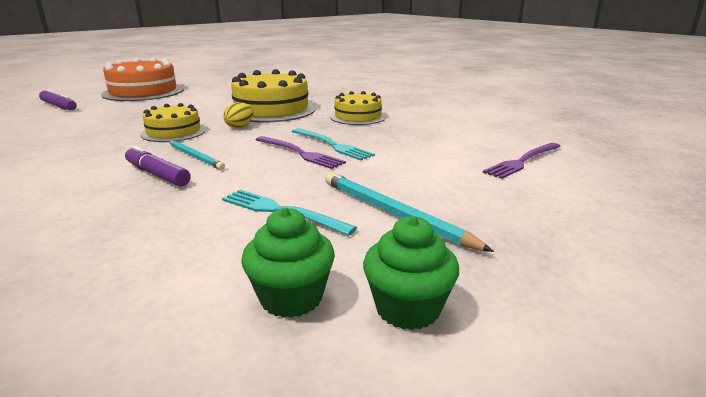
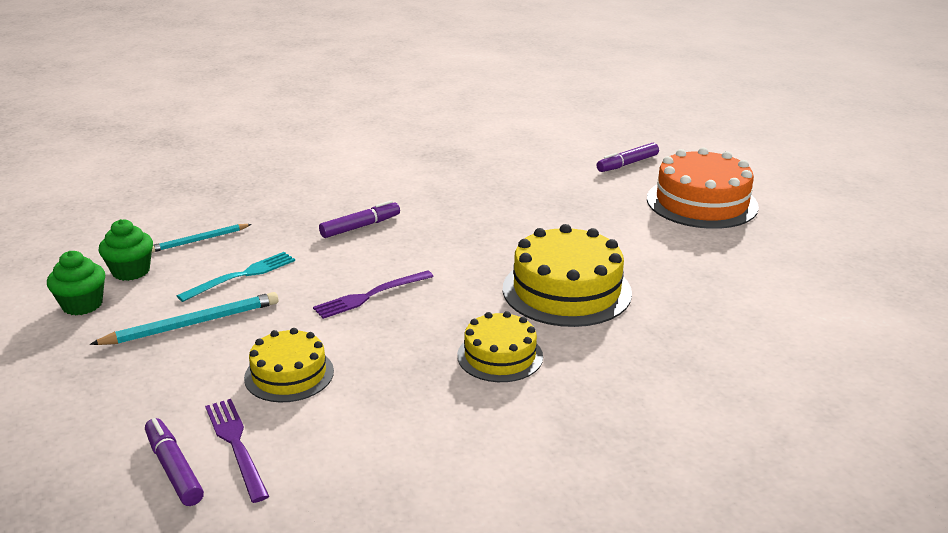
camera: 105 degrees right, 5 degrees up
yellow cake [140,103,206,142] -> yellow cake moved to [244,328,334,402]
turquoise pencil [169,141,225,170] -> turquoise pencil moved to [152,224,252,253]
yellow egg [224,102,253,128] -> none
turquoise fork [292,128,375,160] -> none
none -> purple marker [145,418,204,506]

